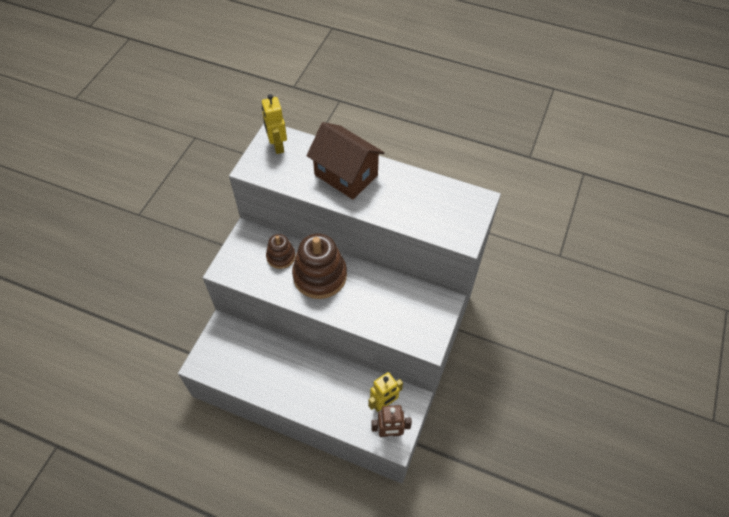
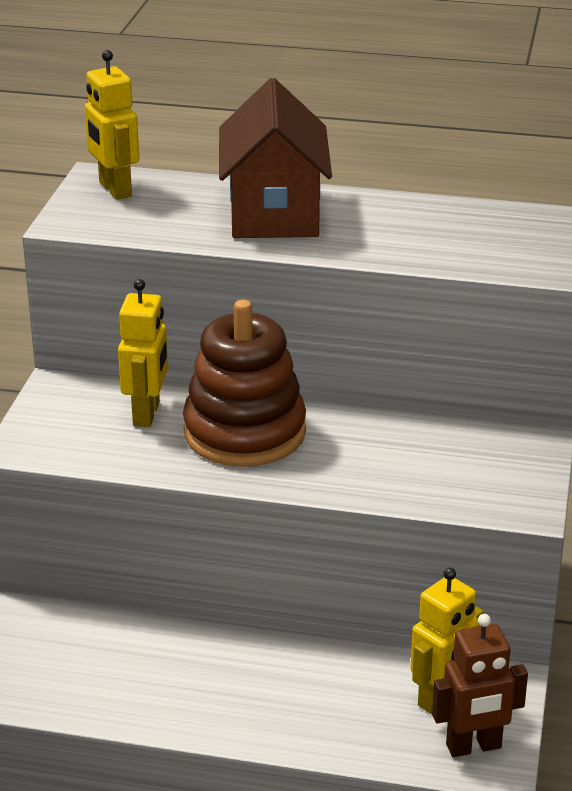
camera: 10 degrees left, 25 degrees down
brown stacking toy [266,234,296,269] -> yellow robot [118,279,168,427]
brown house [307,122,385,200] -> brown house turned 60 degrees clockwise [219,78,332,238]

